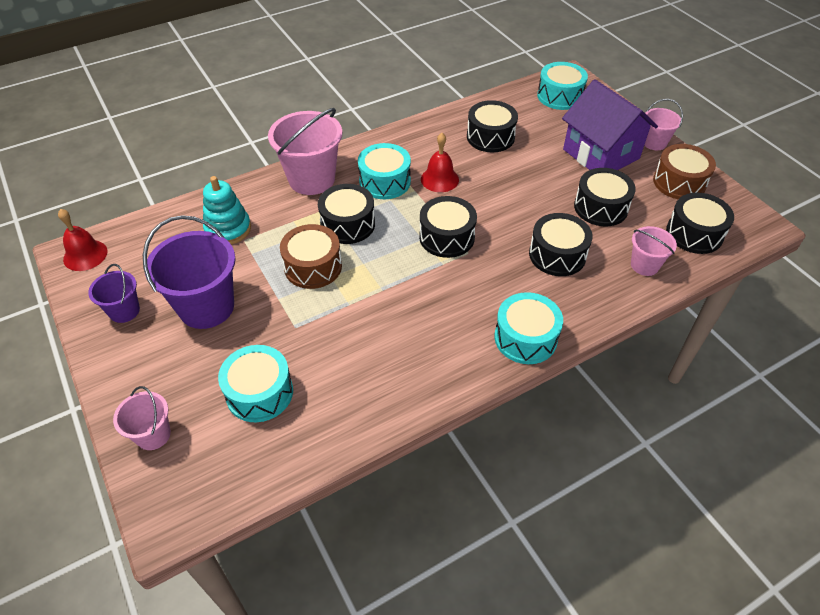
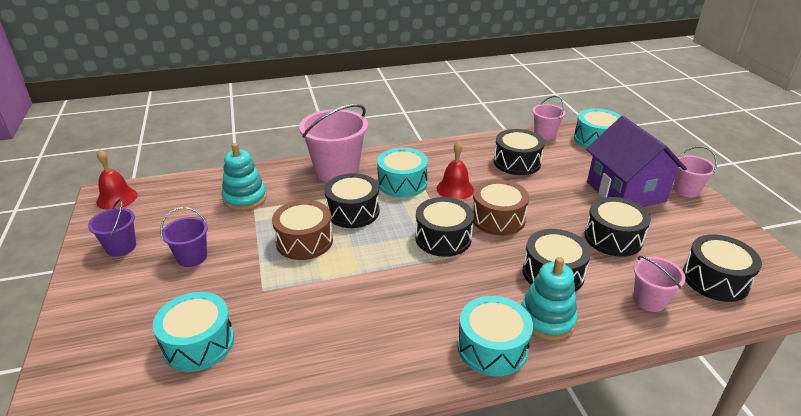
camera: 15 degrees right, 15 degrees down
pink bucket [113,386,171,450] -> pink bucket moved to [532,96,565,140]
purple bucket [143,215,235,329] -> purple bucket [160,207,208,267], size x0.54
brown drum [653,144,716,199] -> brown drum moved to [472,179,529,235]
none -> turquoise stacking toy [521,257,578,341]

